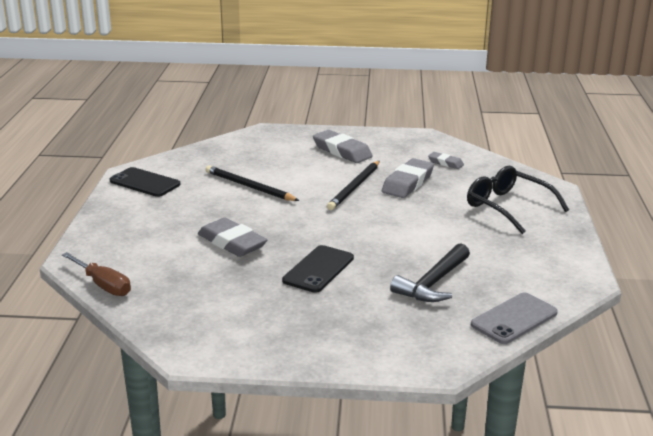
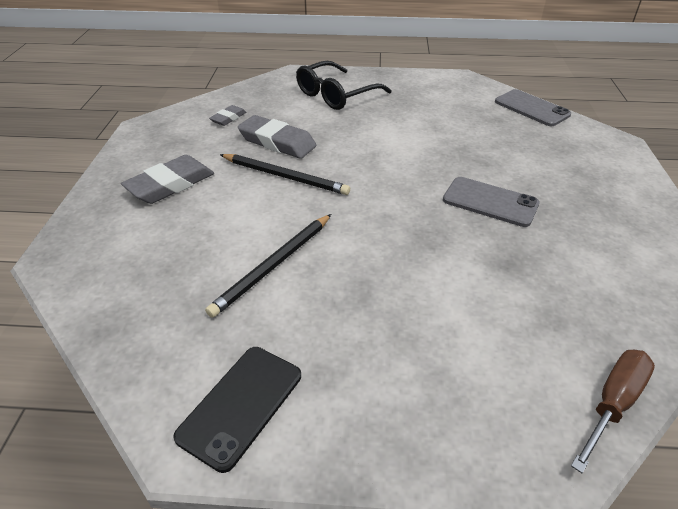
camera: 90 degrees left, 15 degrees up
grey eraser [198,218,268,257] -> none
black phone [282,245,354,293] -> grey phone [443,177,540,227]
black hammer [390,243,470,302] -> none

